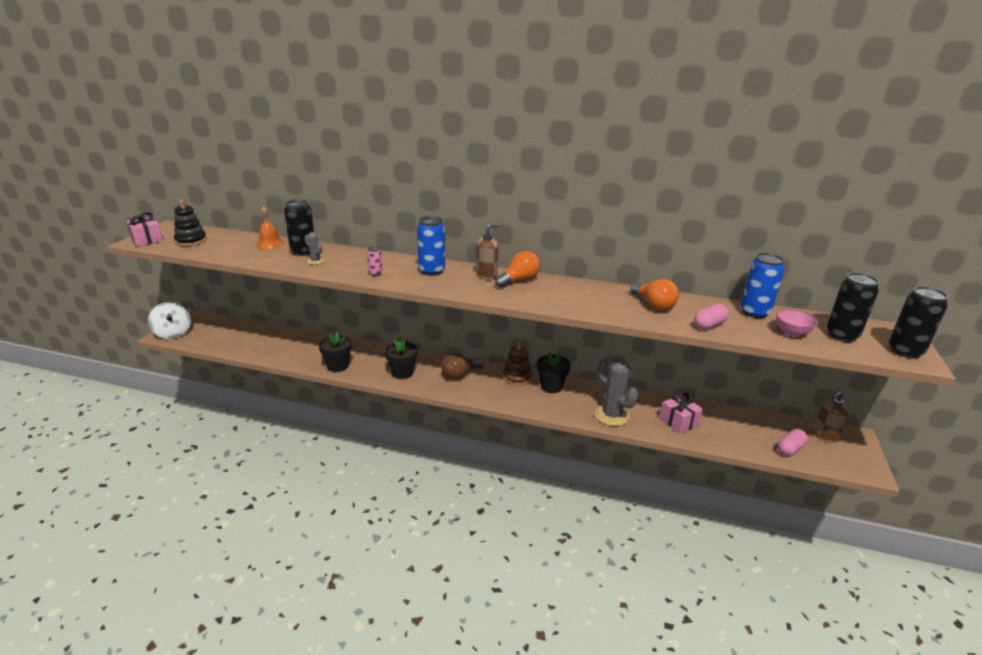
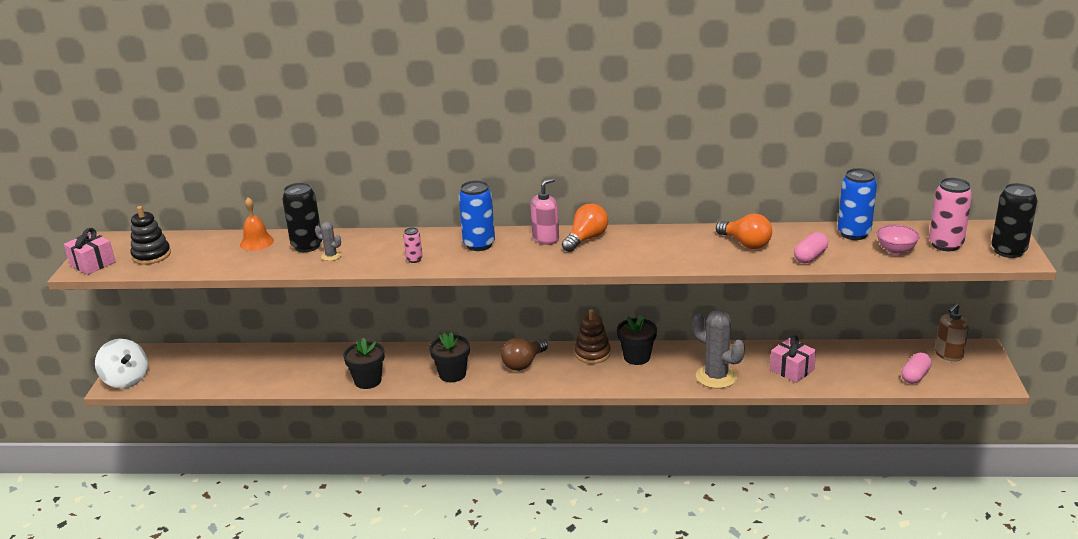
camera: 10 degrees left, 0 degrees up
brown soap dispenser [476,224,499,280] -> pink soap dispenser [531,178,559,245]
black can [826,273,879,342] -> pink can [929,178,972,251]

